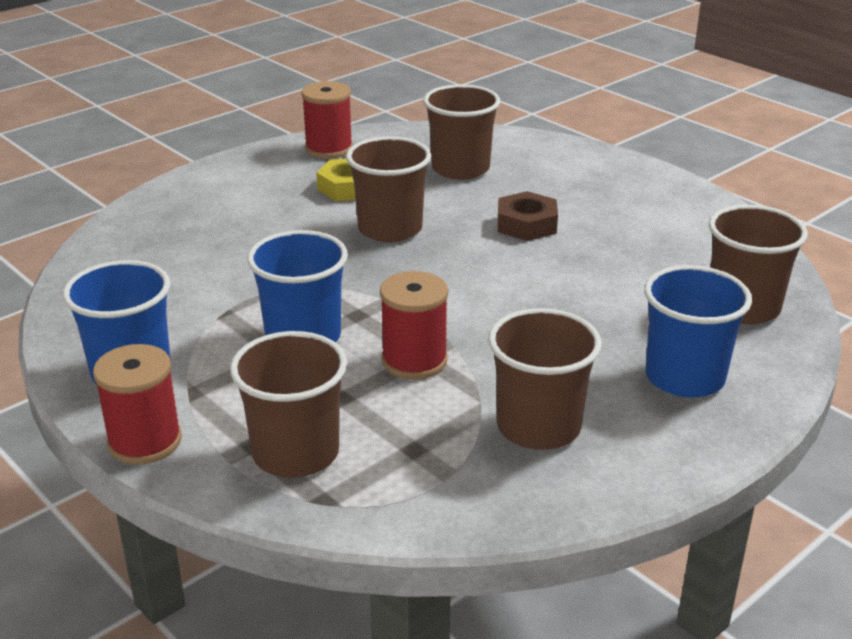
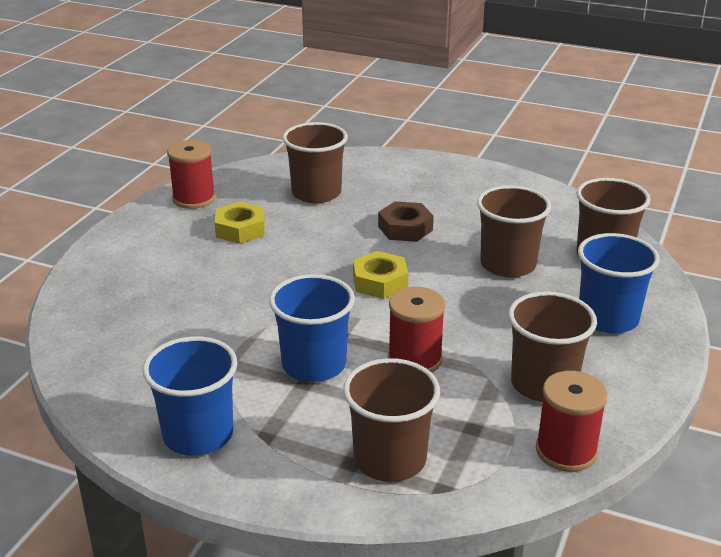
camera: 25 degrees left, 0 degrees up
red spool [93,344,182,465] -> red spool moved to [536,371,608,472]
brown cup [346,136,431,242] -> brown cup moved to [477,185,551,278]
none -> yellow nut [353,251,409,299]

